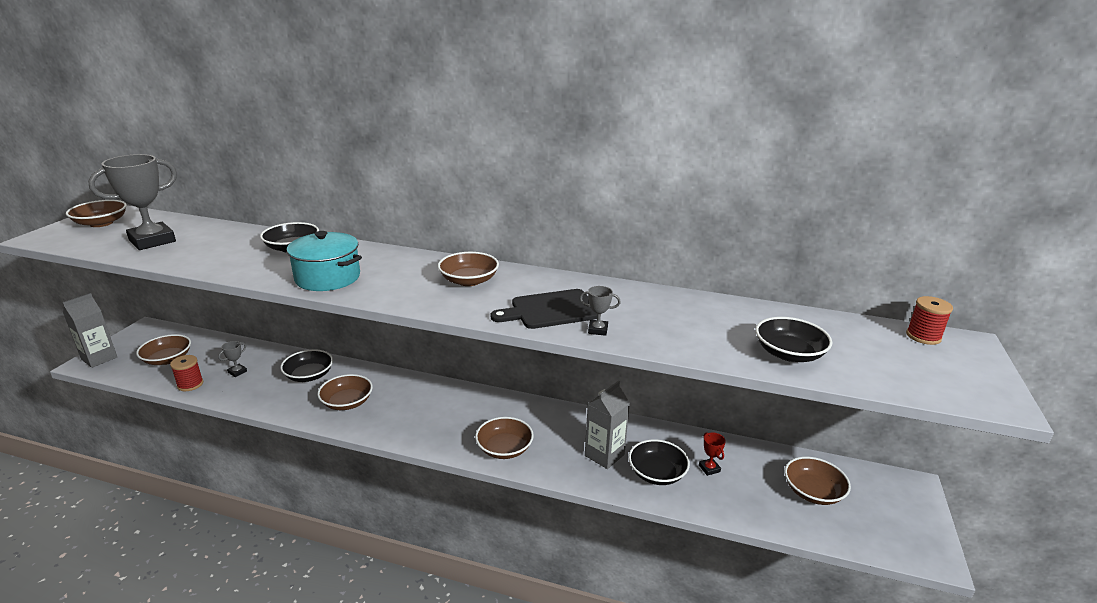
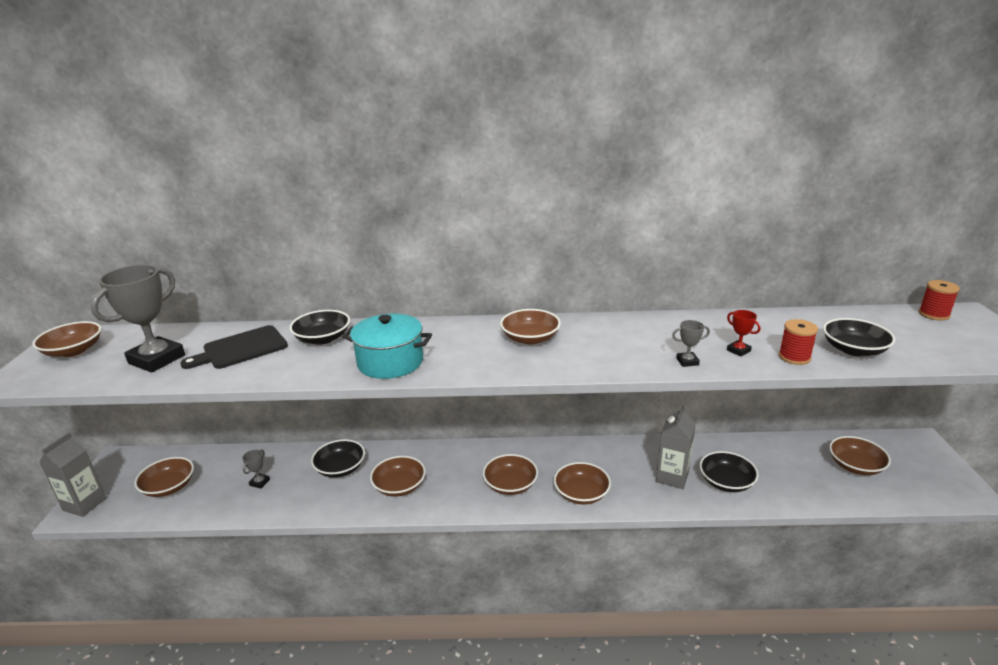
camera: 15 degrees left, 0 degrees up
red spool [170,355,203,391] -> red spool moved to [779,319,818,365]
black cutting board [491,289,597,329] -> black cutting board moved to [180,325,288,369]
red trophy [699,432,726,476] -> red trophy moved to [727,310,760,356]
none -> brown bowl [483,454,538,495]

